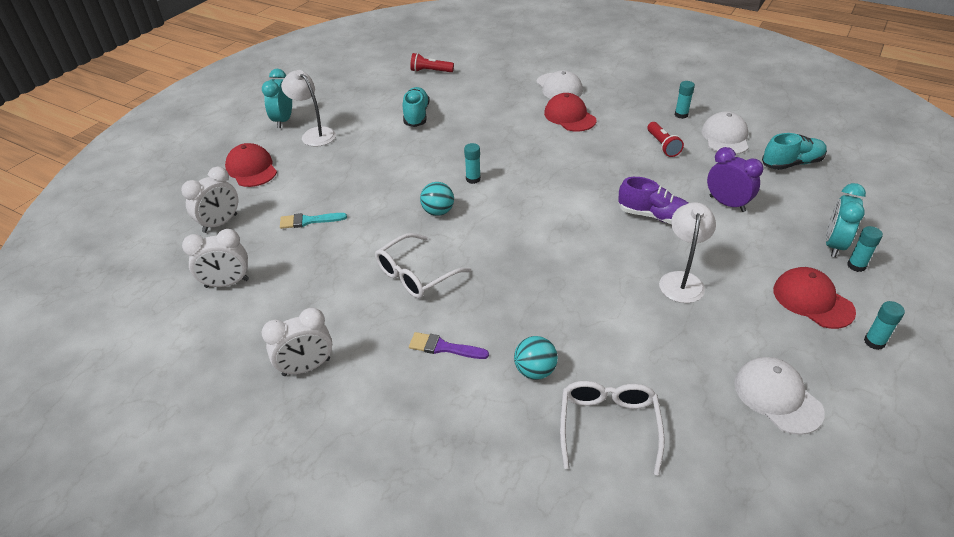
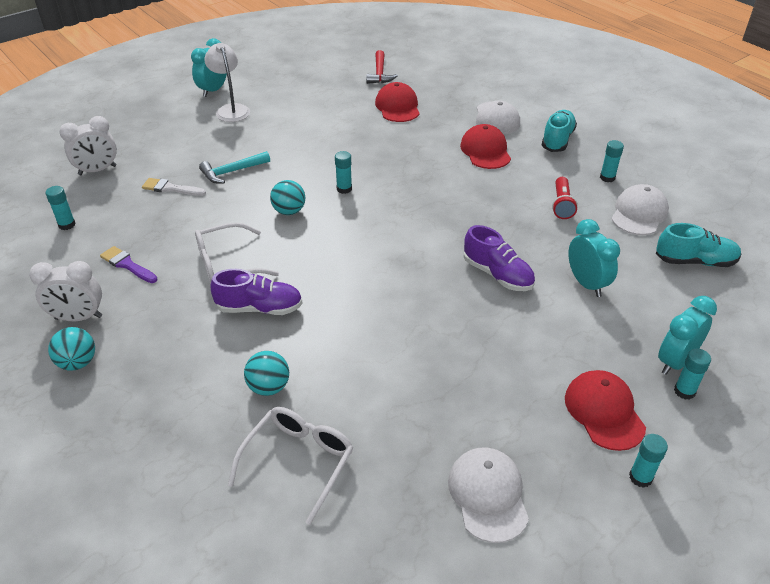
camera: 20 degrees right, 0 degrees up
white clock [182,229,249,288] -> turquoise glue stick [45,186,76,230]
red cap [225,143,277,187] -> red cap moved to [375,82,420,122]
turquoise brush [280,213,347,229] -> white brush [142,178,206,196]
turquoise shoe [403,87,429,127] -> turquoise shoe moved to [542,110,577,152]
purple brush [409,332,489,359] -> purple brush moved to [100,246,157,283]
red flashlight [410,53,454,72] -> red hammer [366,50,398,84]
white lamp [659,202,716,303] -> none
purple clock [707,147,764,212] -> turquoise clock [568,219,620,297]
none -> turquoise ball [48,327,95,371]
none -> turquoise hammer [199,151,270,183]
none -> purple shoe [210,269,303,315]

